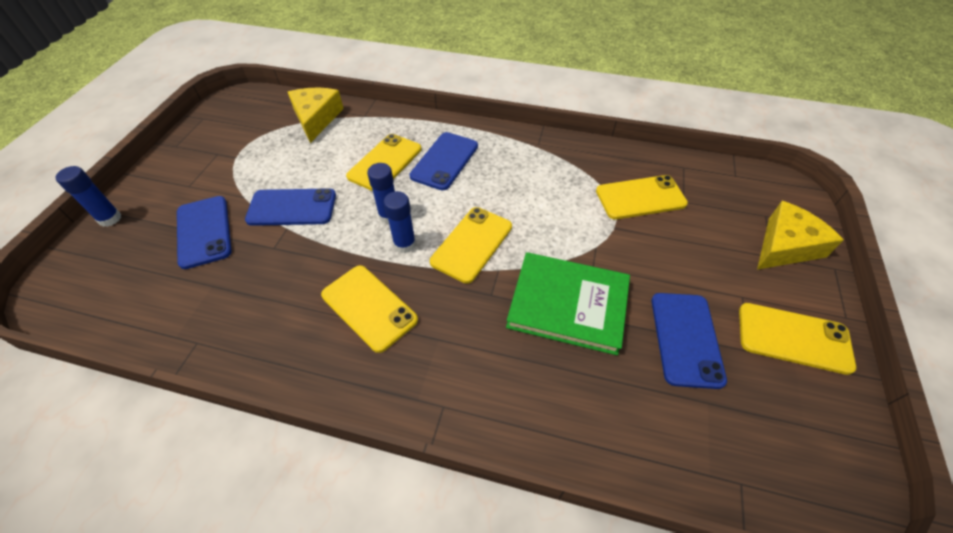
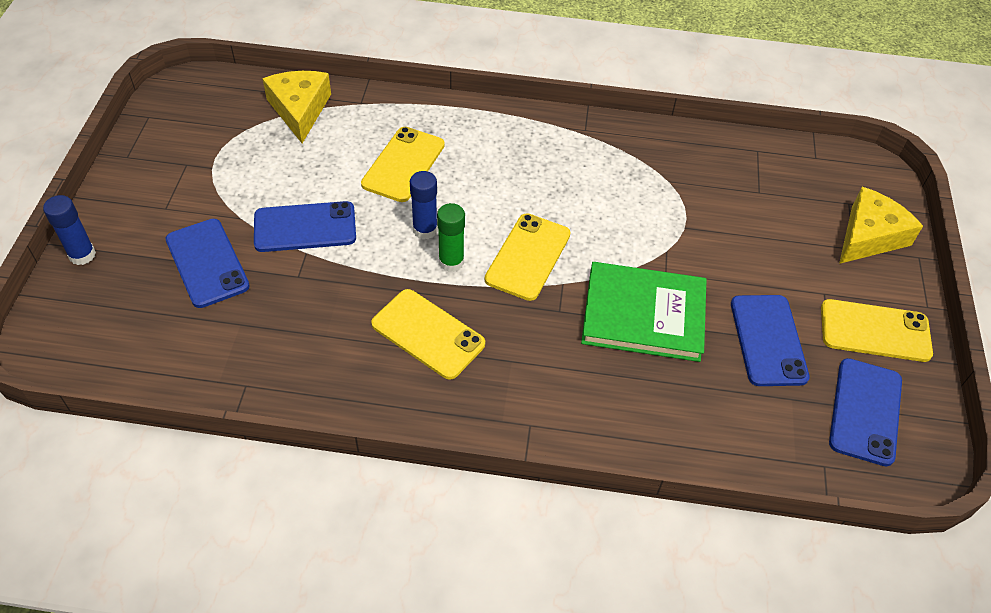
camera: 10 degrees left, 0 degrees up
blue glue stick [383,191,416,253] -> green glue stick [437,203,465,272]
blue phone [410,132,478,190] -> blue phone moved to [829,358,902,466]
yellow phone [596,175,688,219] -> none

